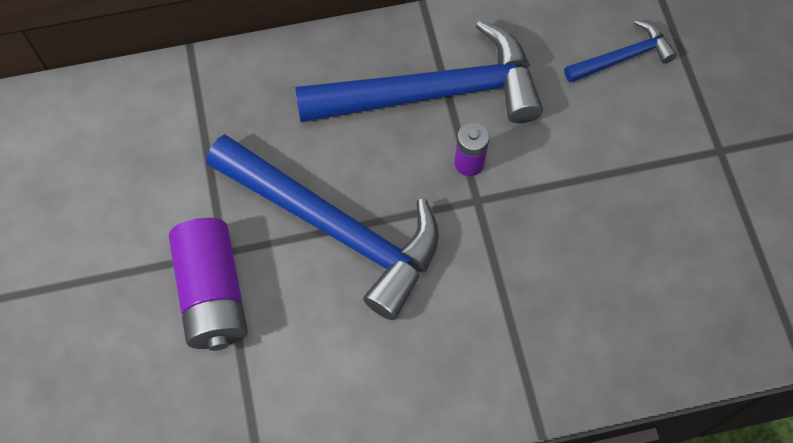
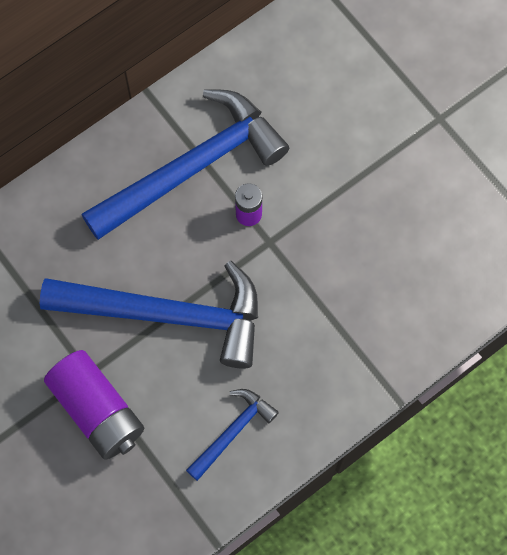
camera: 25 degrees left, 5 degrees up
blue hammer [564,20,677,83] -> blue hammer moved to [186,389,279,481]

